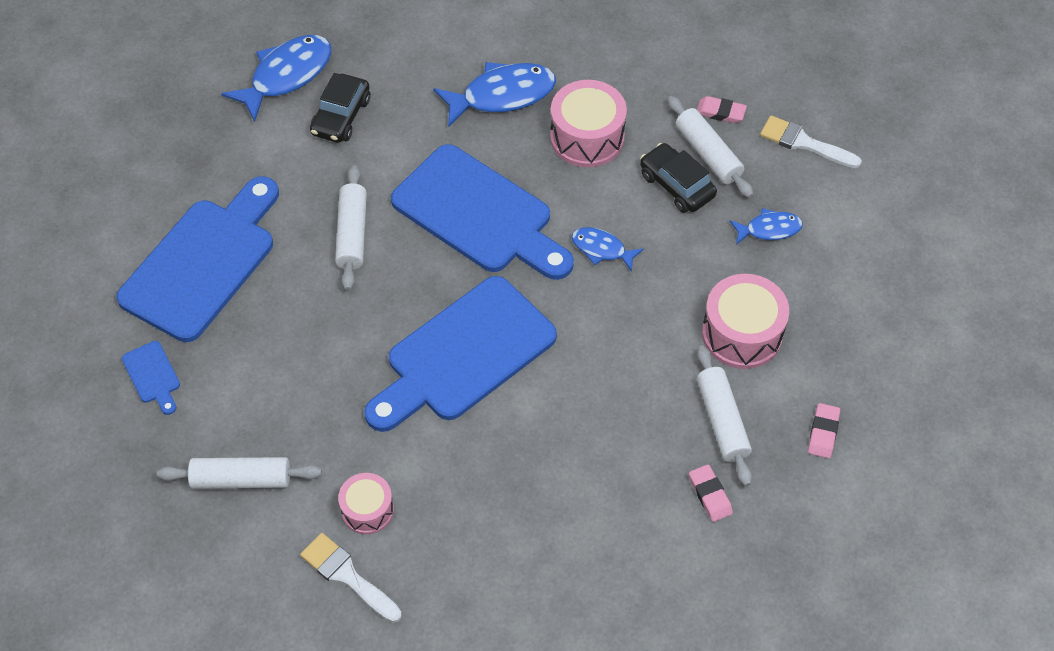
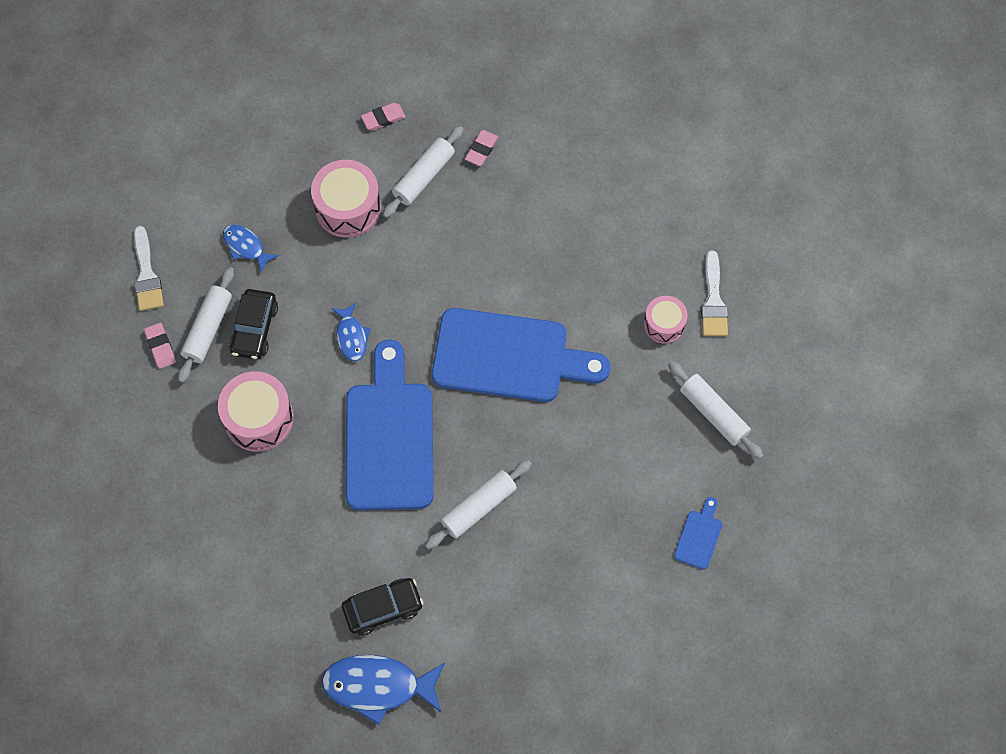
camera: 130 degrees left, 10 degrees up
blue cutting board [116,176,279,342] -> none
blue fish [433,62,556,127] -> none

